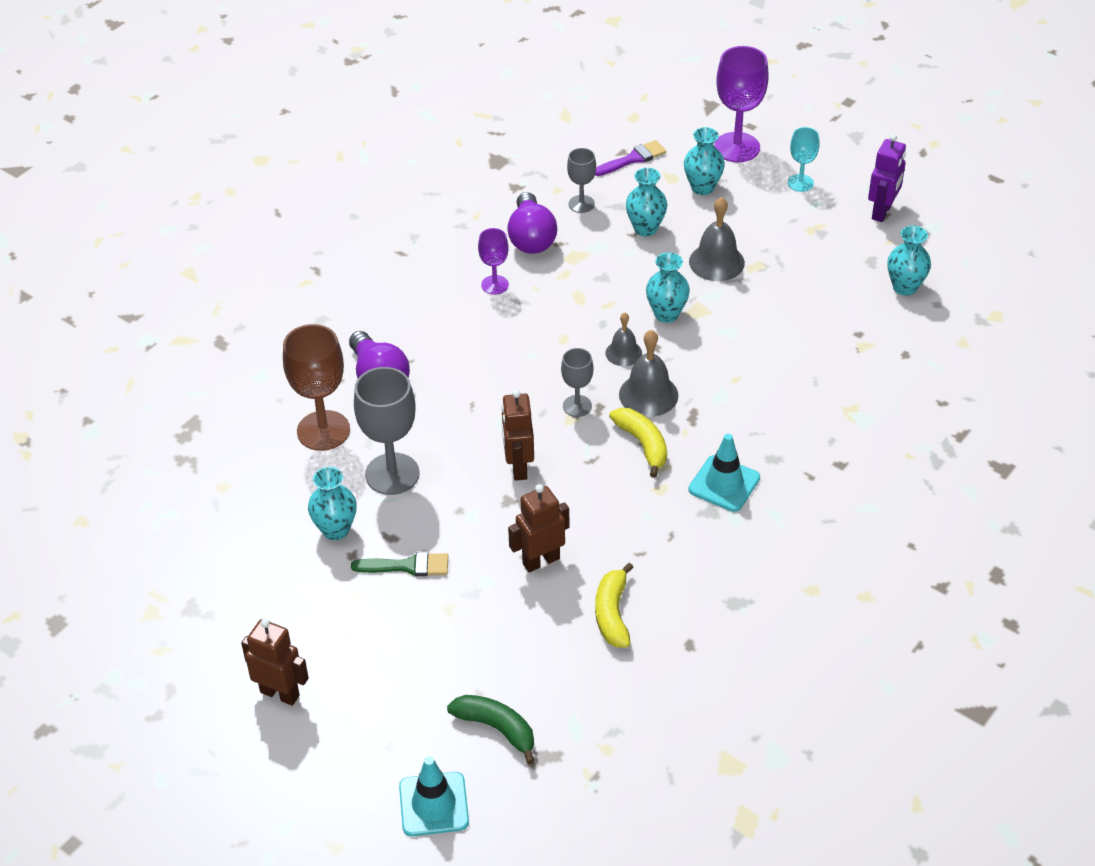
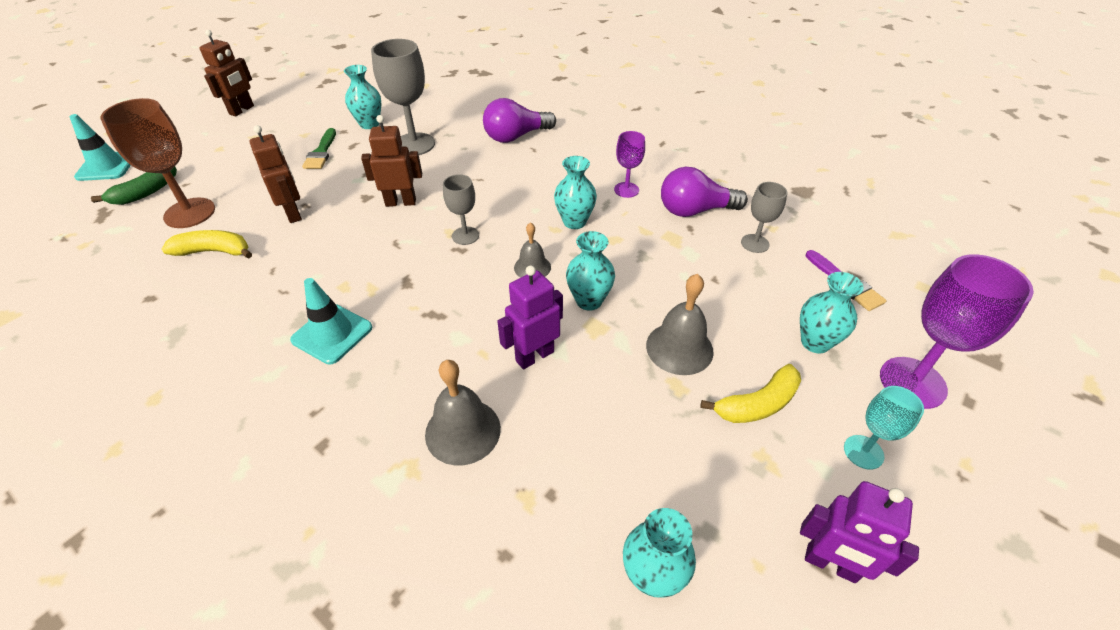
camera: 90 degrees right, 0 degrees up
brown goblet [283,324,350,451] -> brown goblet moved to [100,98,215,228]
yellow banana [609,408,667,478] -> yellow banana moved to [700,364,801,423]
grey bell [619,330,678,417] -> grey bell moved to [425,360,501,466]
turquoise vase [626,168,667,236] -> turquoise vase moved to [554,156,597,229]
none -> purple robot [497,266,563,369]

